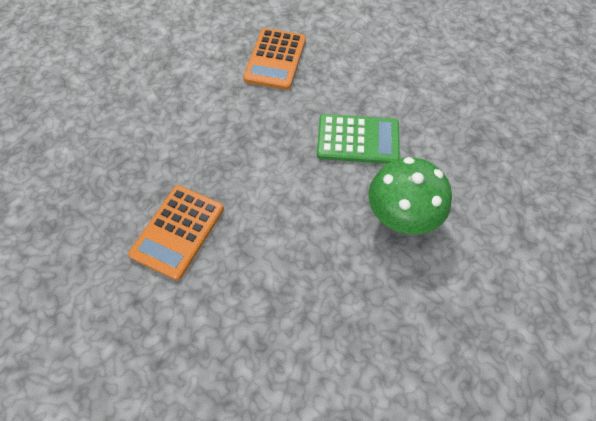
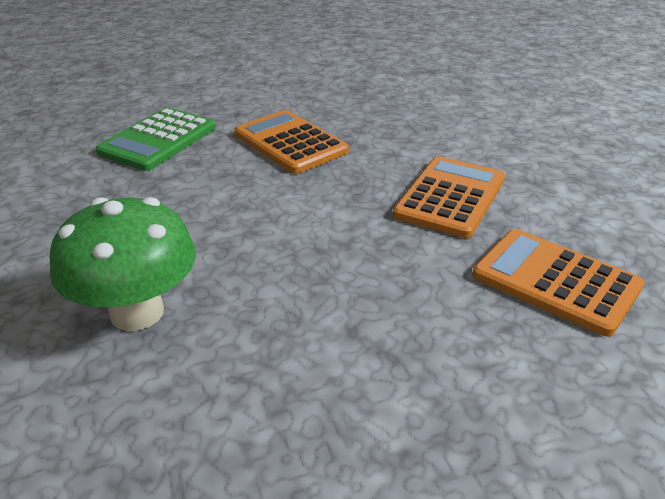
camera: 115 degrees right, 25 degrees down
green calculator [317,114,400,164] -> green calculator moved to [96,107,216,171]
none -> orange calculator [393,156,505,238]

